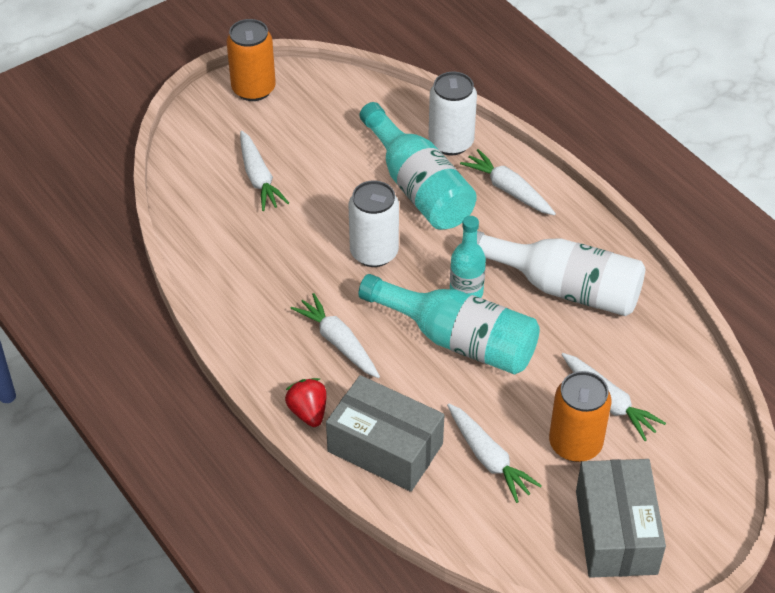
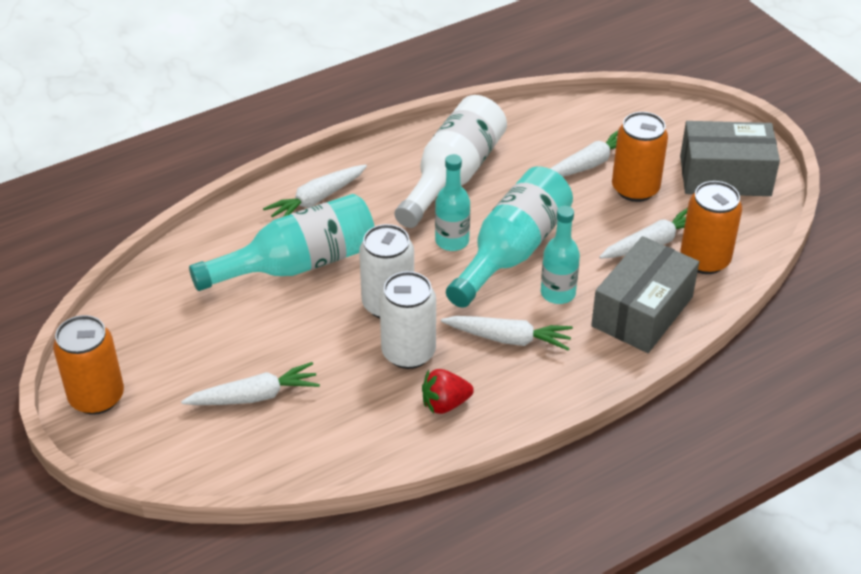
camera: 85 degrees left, 5 degrees down
red strawberry [285,378,327,427] -> red strawberry moved to [422,369,474,414]
white carrot [290,293,380,378] -> white carrot turned 135 degrees counterclockwise [441,316,573,351]
white can [428,72,477,155] -> white can moved to [379,271,436,369]
none -> turquoise bottle [541,206,580,304]
none -> orange can [680,181,742,274]

